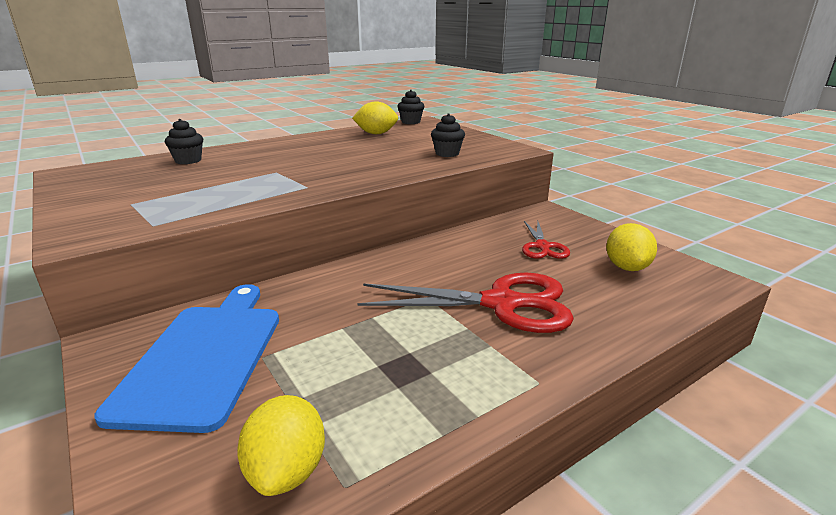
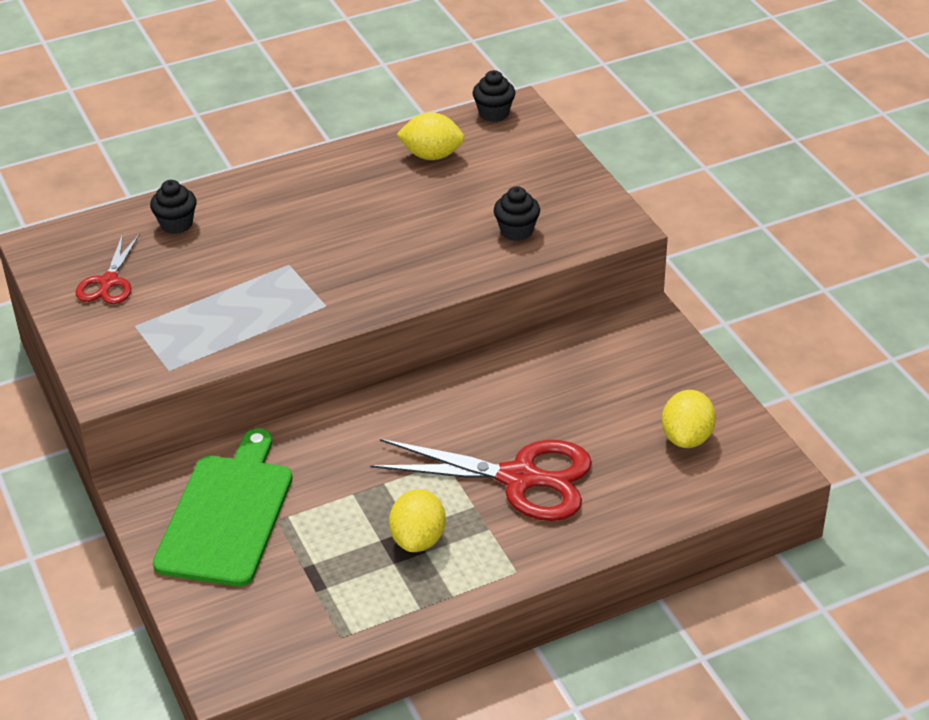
camera: 10 degrees right, 15 degrees up
blue cutting board [94,284,279,433] -> green cutting board [153,428,293,586]
yellow lemon [237,395,325,496] -> yellow lemon moved to [389,489,446,552]
red scissors [522,221,570,259] -> red scissors moved to [76,234,140,304]

